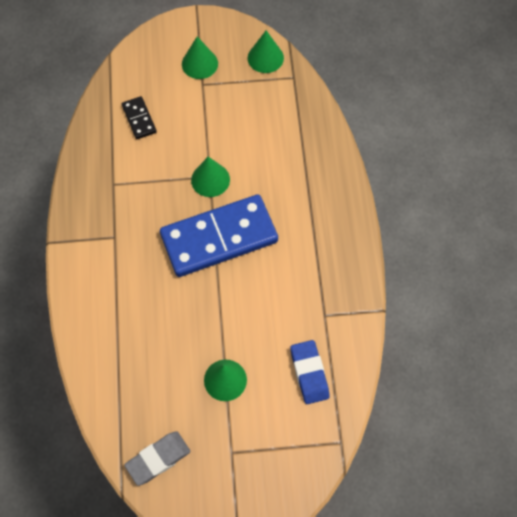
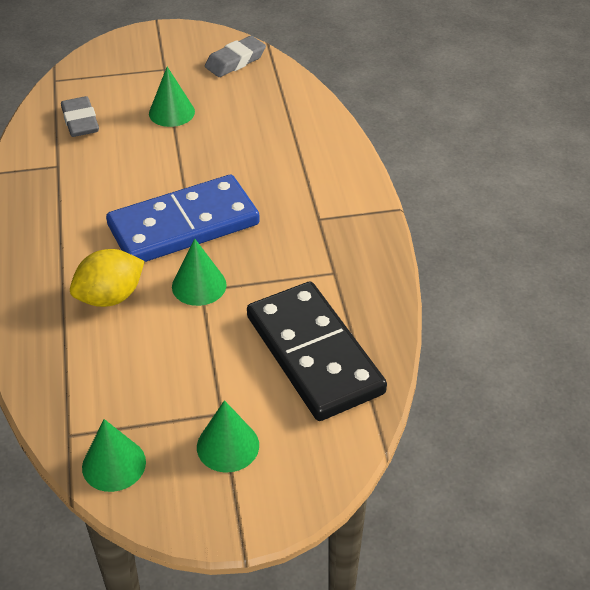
camera: 175 degrees right, 20 degrees down
black domino [122,96,157,139] -> black domino [247,282,387,421], size x2.29
blue eraser [290,340,329,404] -> grey eraser [61,96,99,137]
none -> yellow lemon [70,249,145,307]

